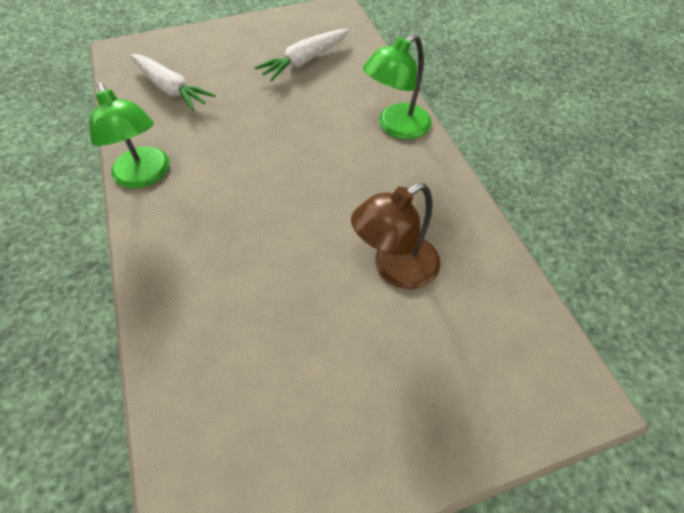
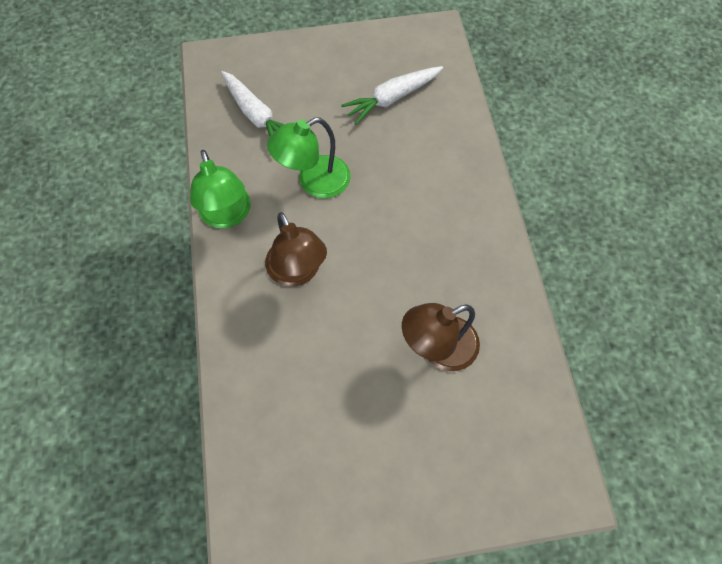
camera: 10 degrees right, 10 degrees up
green lamp [363,34,432,139] -> green lamp moved to [267,118,351,198]
none -> brown lamp [265,212,327,287]

